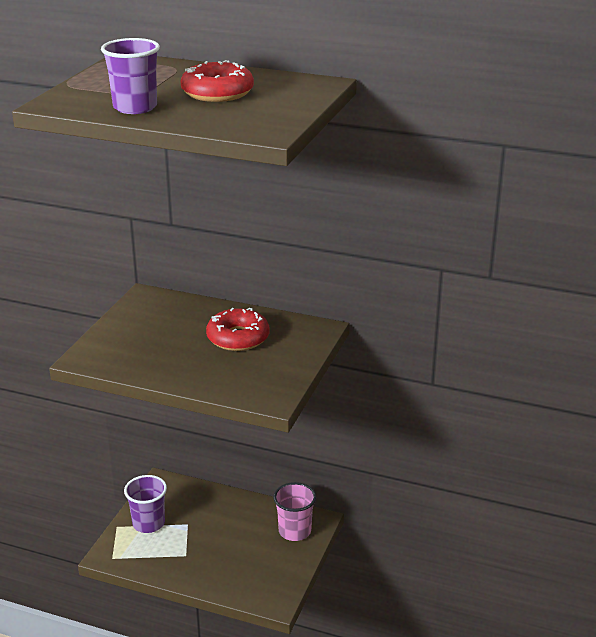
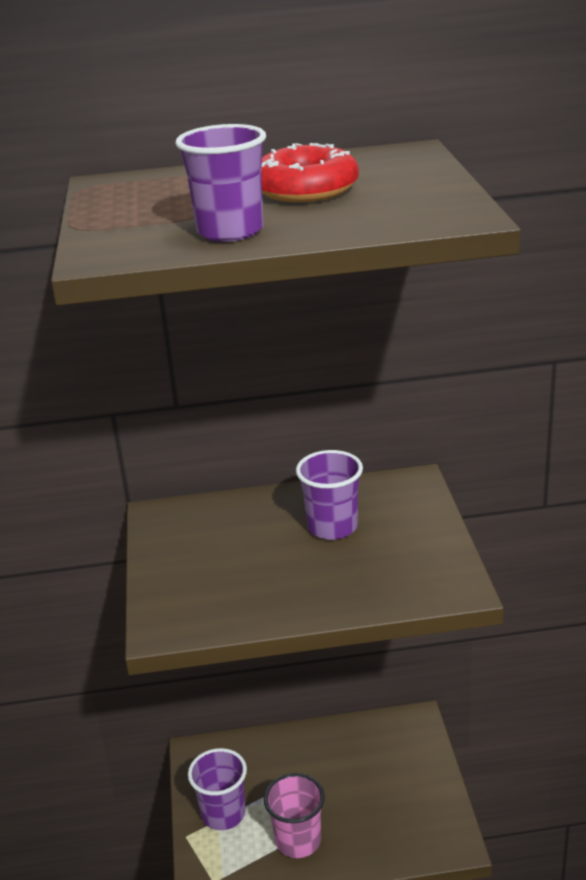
camera: 25 degrees left, 0 degrees up
red donut [206,308,269,351] -> purple cup [296,450,363,540]
pink cup [273,482,316,541] -> pink cup moved to [264,773,325,858]

